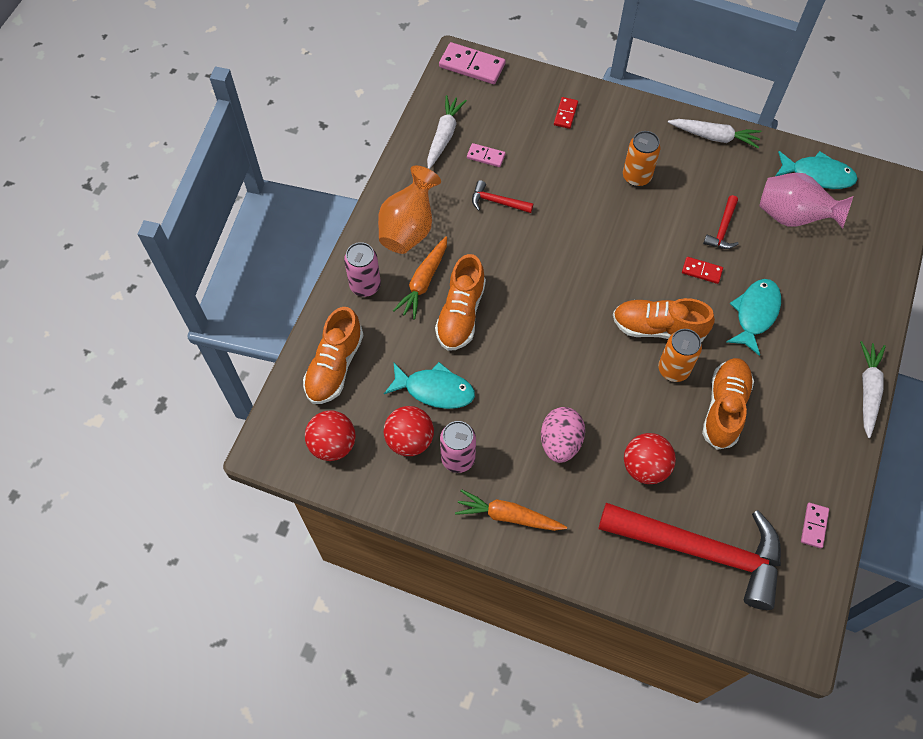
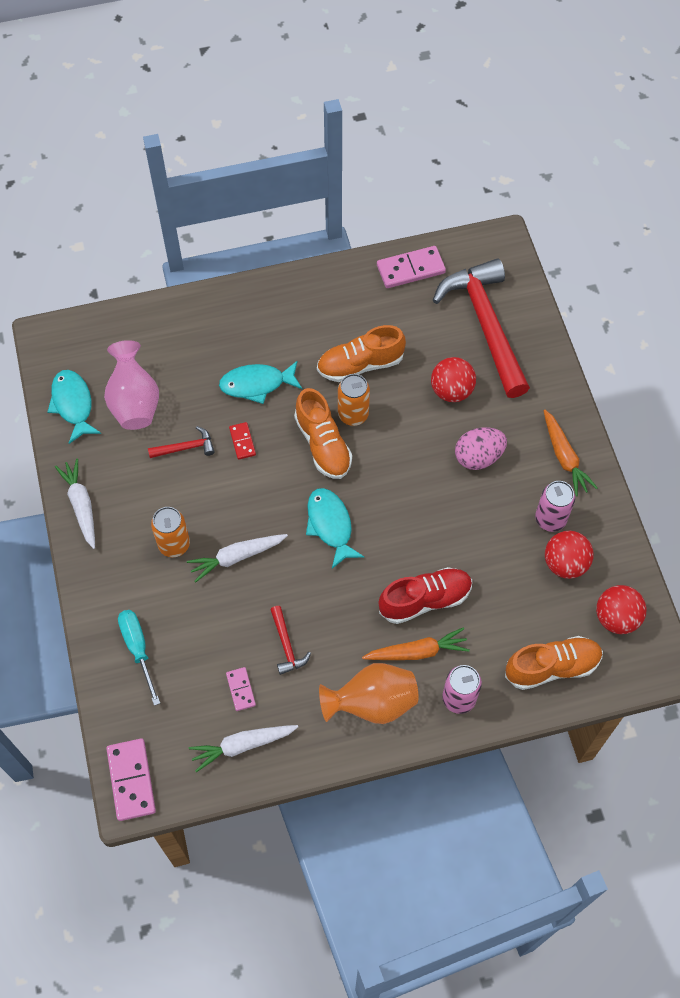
camera: 125 degrees left, 0 degrees up
turquoise fish [384,362,475,409] -> turquoise fish moved to [306,488,365,569]
orange shoe [435,254,486,351] -> red shoe [378,567,472,624]
red domino [554,97,578,129] -> turquoise screwdriver [118,610,160,706]
pink domino [801,503,829,548] -> pink domino [377,246,446,288], size x1.79
white carrot [860,341,886,438] -> white carrot moved to [187,534,288,582]

